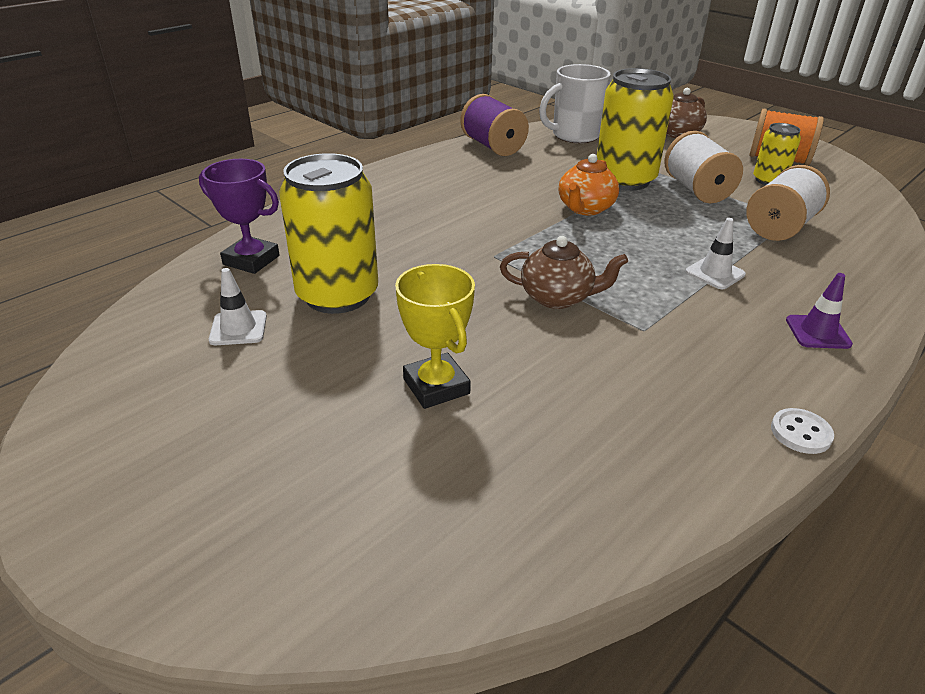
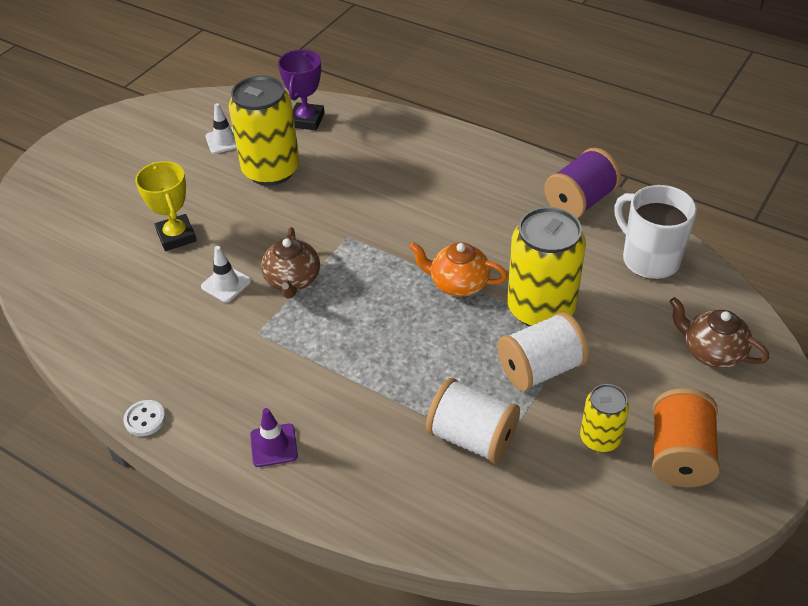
camera: 80 degrees right, 10 degrees up
yellow trophy [395,264,475,409] -> yellow trophy turned 75 degrees counterclockwise [135,161,197,251]
white traffic cone [685,218,746,289] -> white traffic cone moved to [201,246,251,302]

